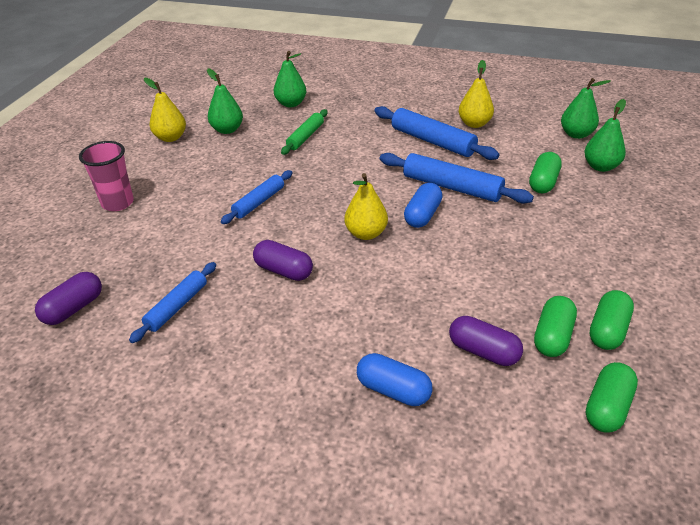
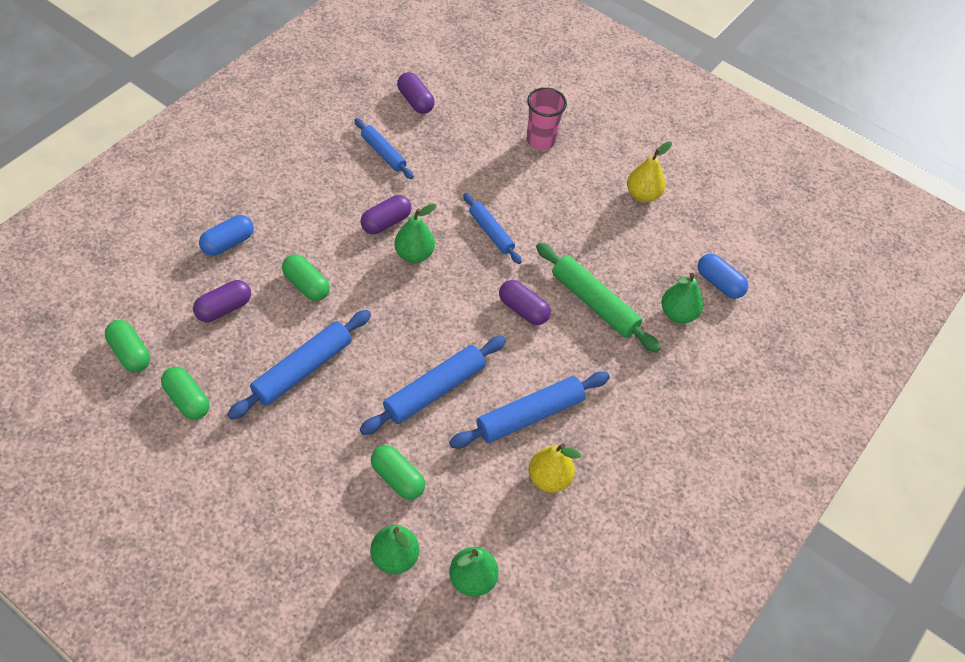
camera: 105 degrees right, 15 degrees up
green pear [207,68,243,134] -> green pear moved to [395,204,436,263]
green rolling pin [281,109,328,155] -> green rolling pin [536,243,661,353], size x1.59
yellow pear [344,173,388,240] -> none
blue capsule [404,183,443,228] -> blue capsule moved to [698,254,748,299]
green capsule [534,296,577,357] -> green capsule moved to [282,255,330,301]
none -> blue rolling pin [227,310,371,420]
none -> purple capsule [499,280,551,325]

